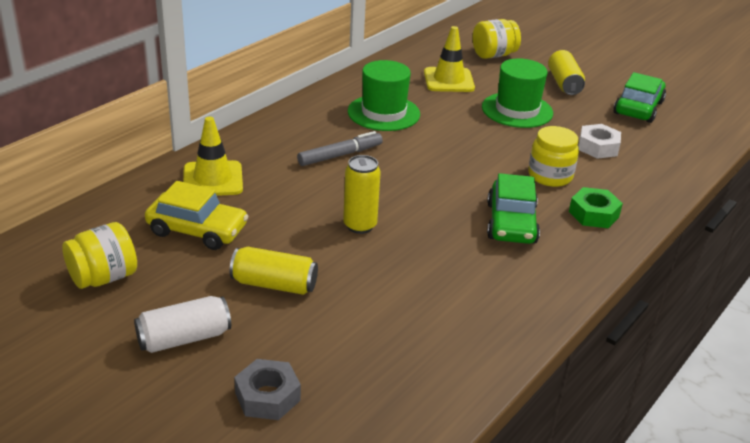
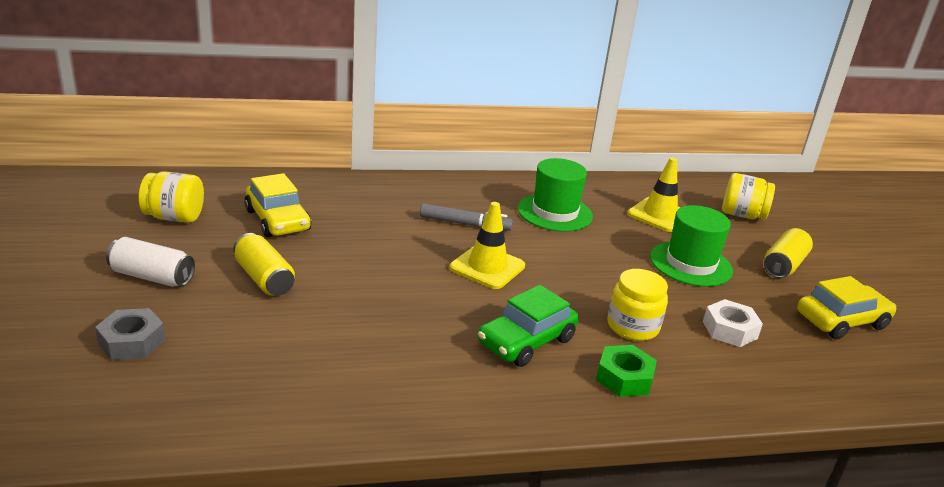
camera: 40 degrees right, 5 degrees down
yellow traffic cone [183,117,243,196] -> yellow traffic cone moved to [449,202,525,289]
yellow can [343,155,381,234] -> none
green car [613,72,666,123] -> yellow car [797,276,896,339]

